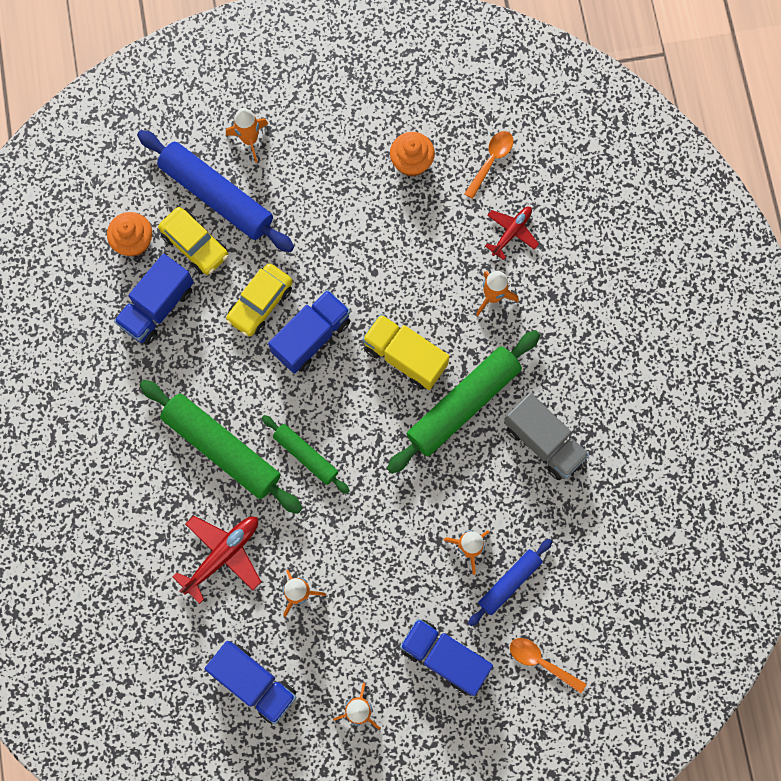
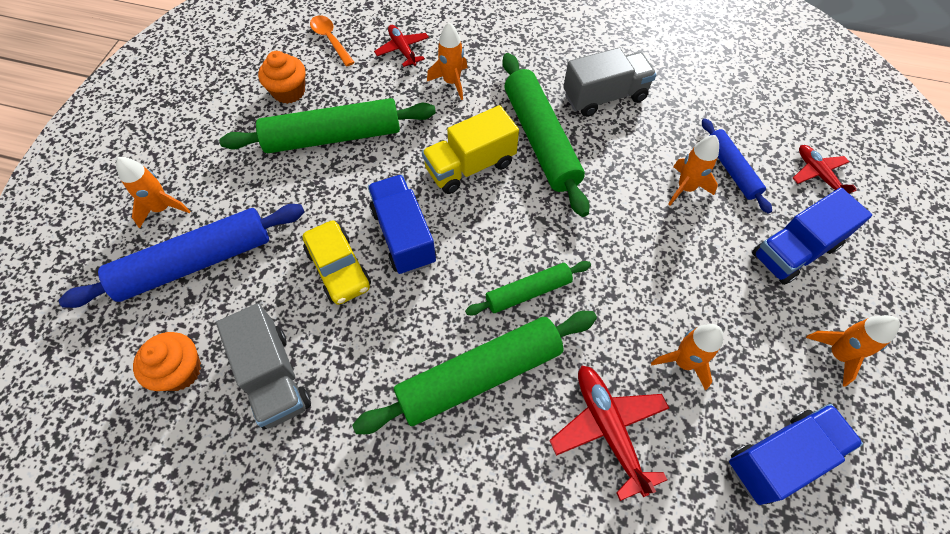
camera: 65 degrees left, 15 degrees down
blue truck [114,254,194,344] -> grey truck [216,303,311,429]
yellow car [158,207,228,275] -> none
orange spoon [510,638,586,693] -> red plane [793,145,857,194]
none -> green rolling pin [219,98,436,153]

